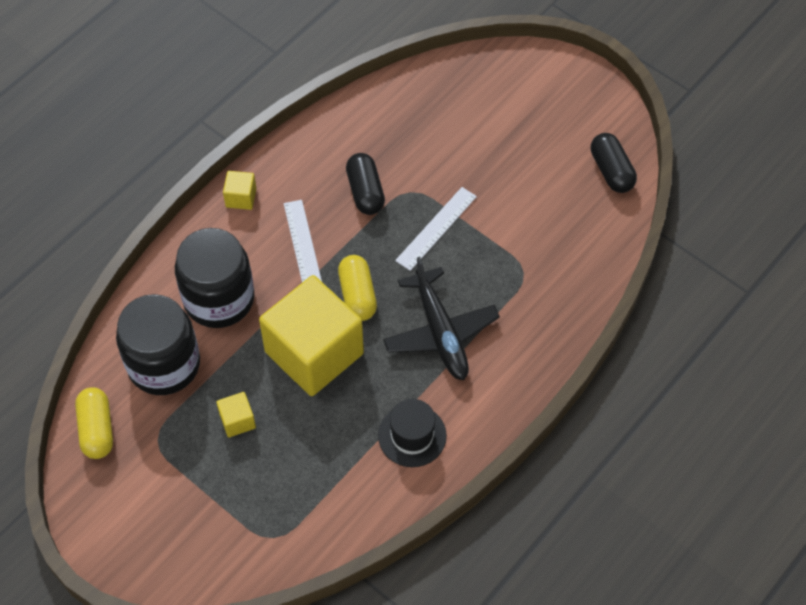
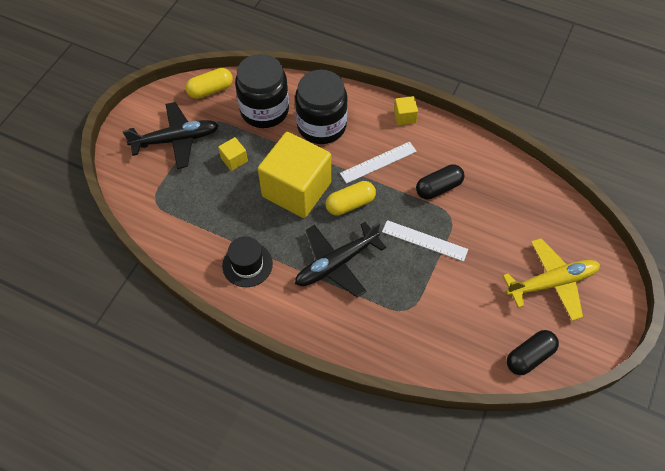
camera: 75 degrees right, 0 degrees up
none -> black plane [123,102,219,169]
none -> yellow plane [503,238,600,321]

